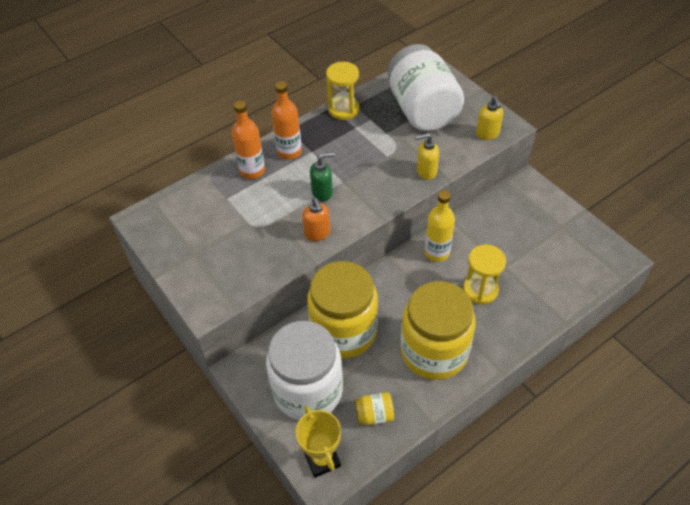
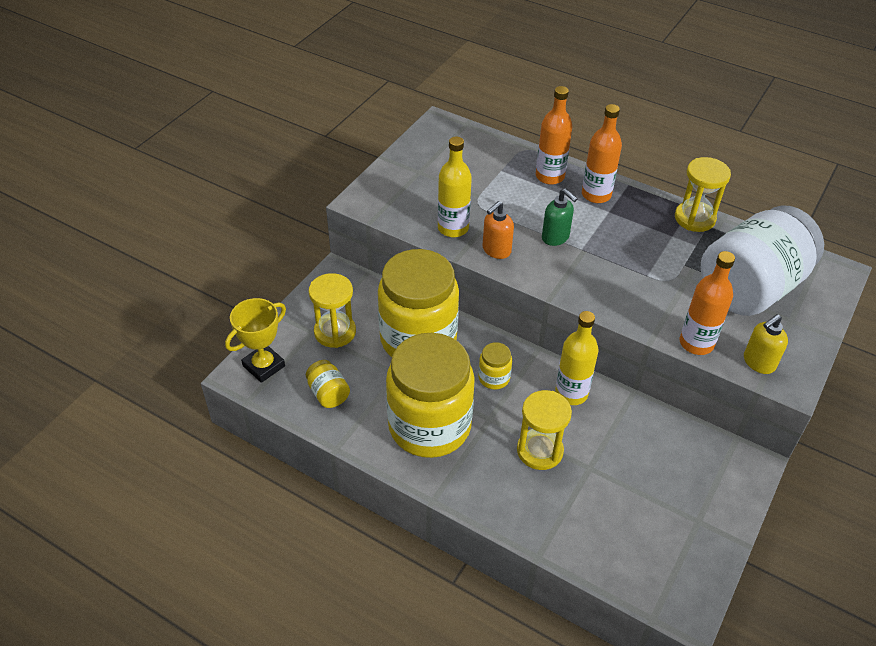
camera: 65 degrees right, 5 degrees down
white jar [266,321,343,420] -> yellow hourglass [309,273,356,348]
yellow soap dispenser [415,133,439,180] -> none
none -> yellow bottle [438,136,472,237]
none -> yellow jar [478,342,512,390]
none -> orange bottle [680,251,735,355]

